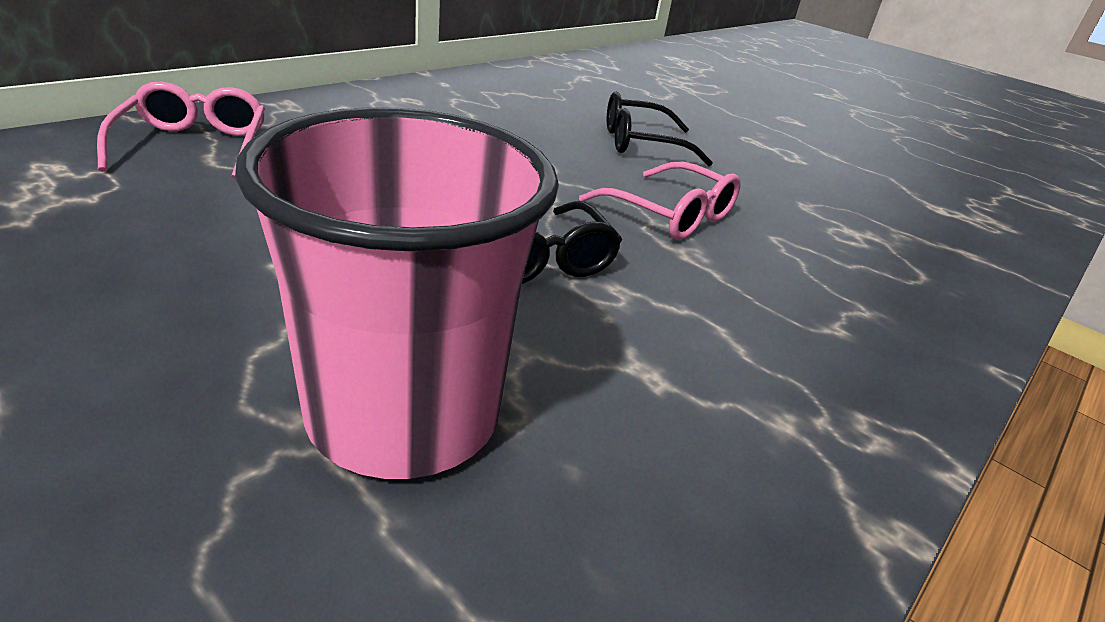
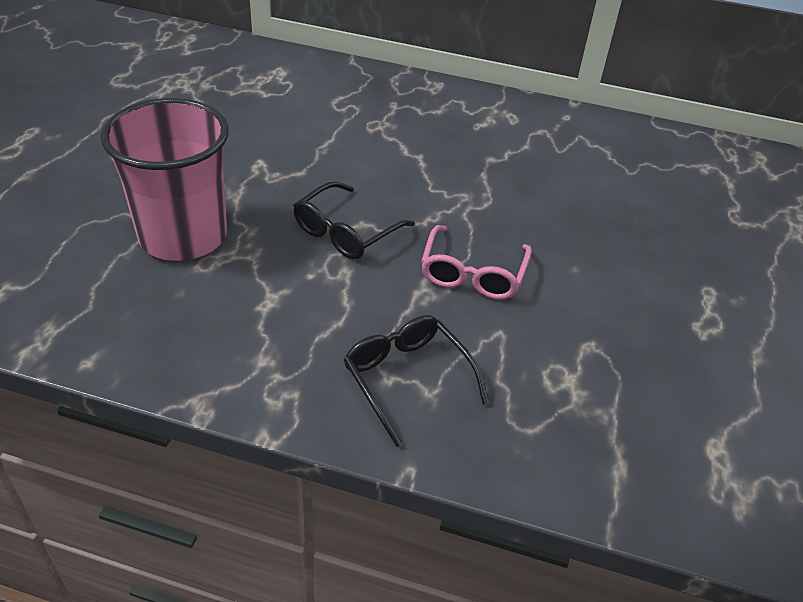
camera: 65 degrees right, 10 degrees up
pink glasses [97,82,265,179] -> none
black glasses [607,92,713,167] -> black glasses moved to [344,315,489,447]

